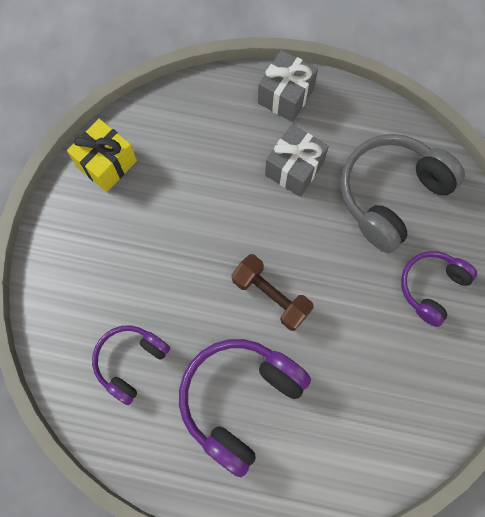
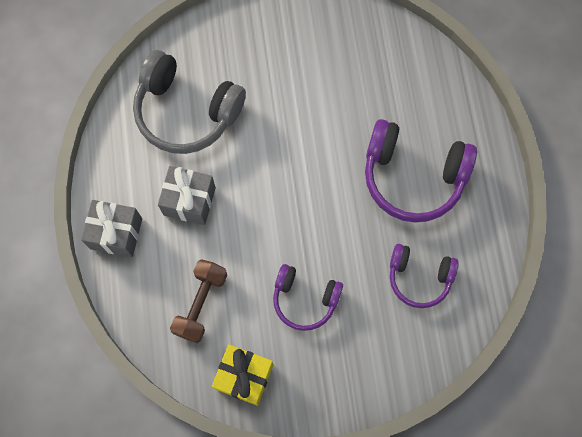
camera: 110 degrees left, 0 degrees up
brown dumbbell [232,254,314,331] -> brown dumbbell moved to [170,259,227,343]
purple headphones [401,251,477,327] -> purple headphones moved to [273,264,343,331]

